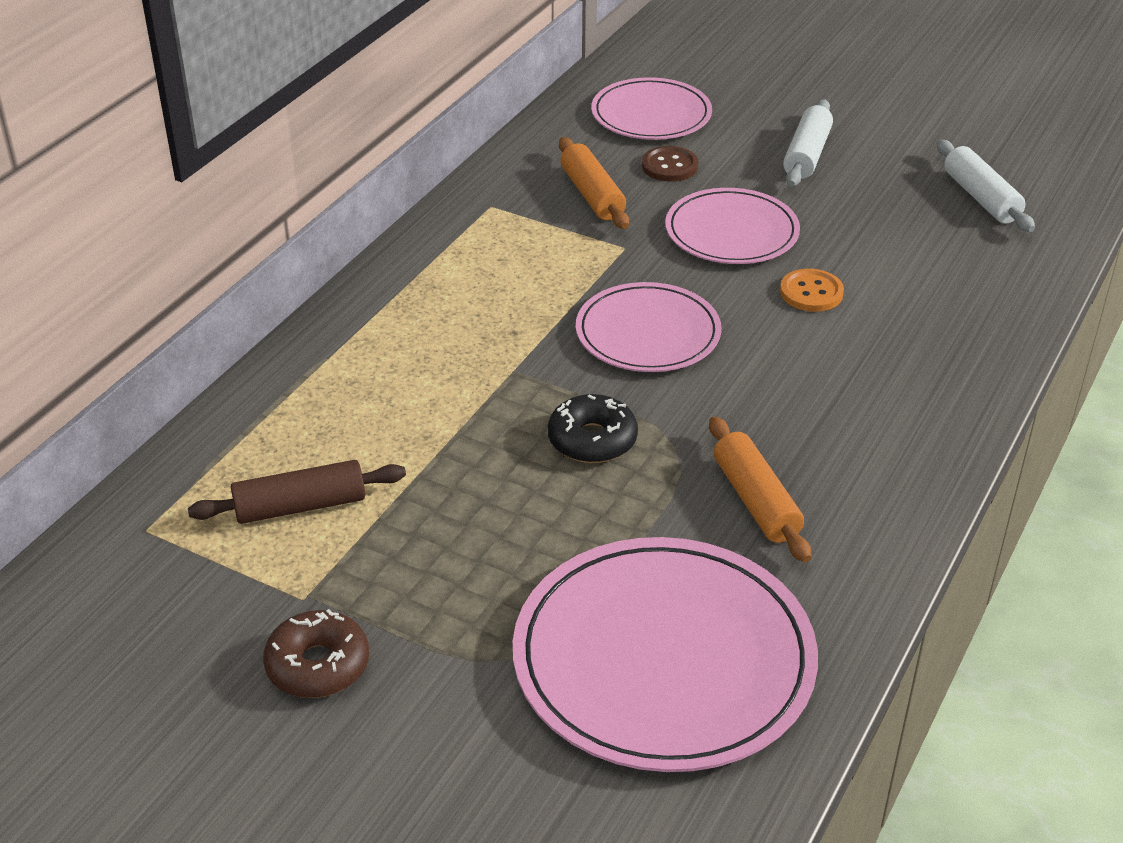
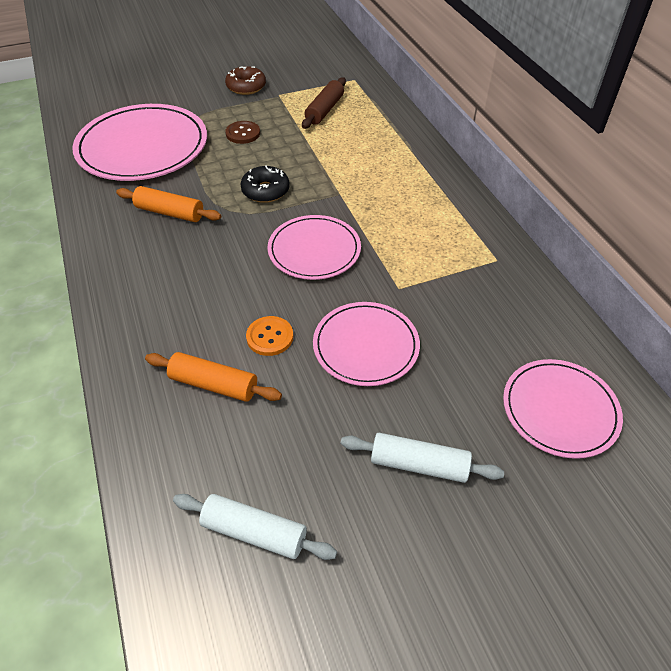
camera: 130 degrees right, 10 degrees up
orange rolling pin [559,137,629,229] -> orange rolling pin moved to [145,352,282,402]
brown button [642,146,699,182] -> brown button moved to [225,121,260,144]
white rolling pin [783,100,833,187] -> white rolling pin turned 45 degrees counterclockwise [341,433,504,483]

